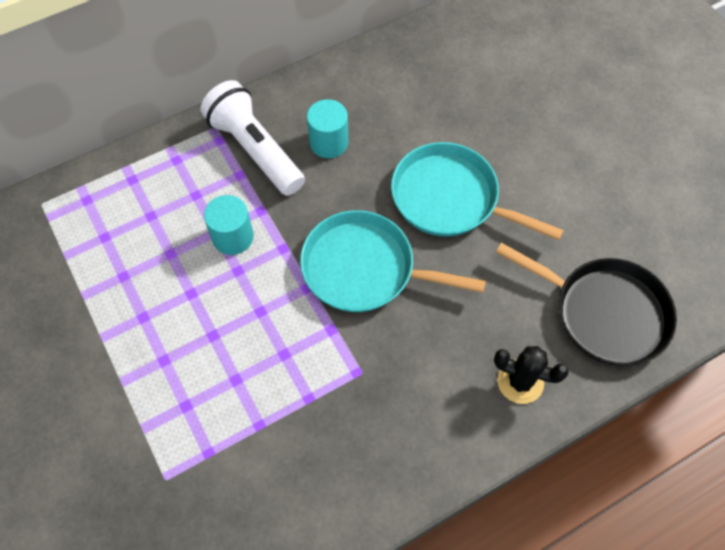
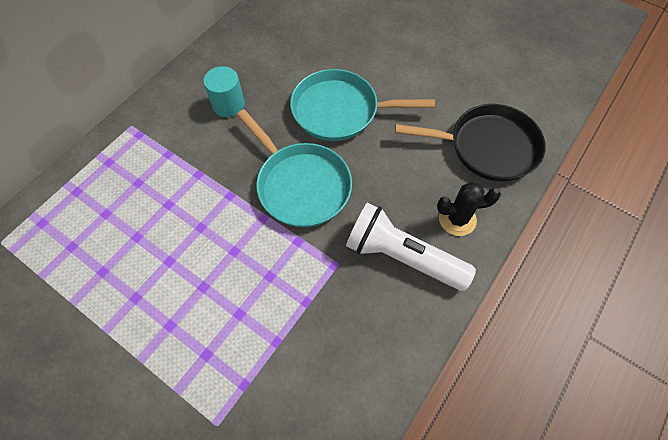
camera: 25 degrees left, 0 degrees up
white flashlight [200,80,305,196] -> white flashlight moved to [346,203,476,291]
turquoise cylinder [204,195,254,255] -> none
turquoise pan [300,210,486,312] -> turquoise pan turned 120 degrees counterclockwise [237,109,352,227]

